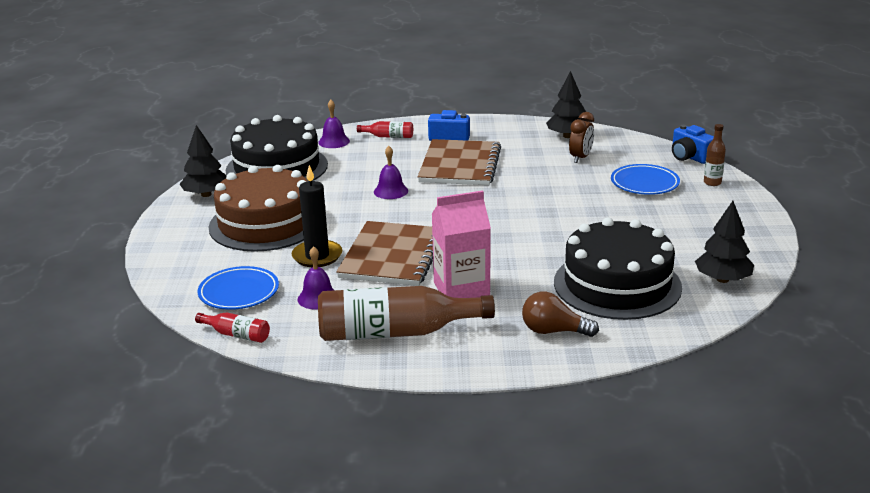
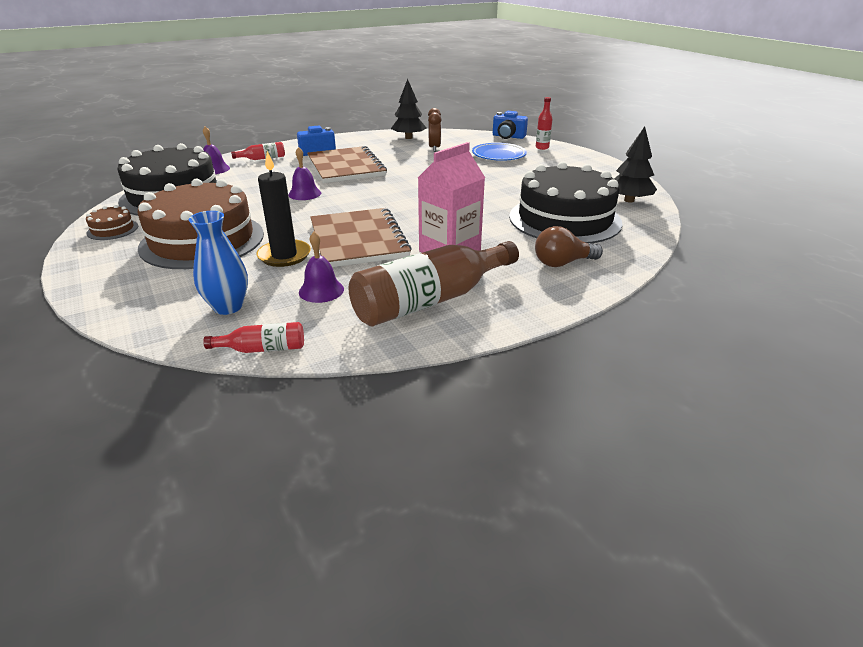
camera: 30 degrees left, 5 degrees up
black tree [180,125,227,197] -> brown cake [86,205,138,240]
blue plate [198,266,279,310] -> blue vase [189,211,248,315]
brown bottle [704,124,726,186] -> red bottle [536,97,553,150]

